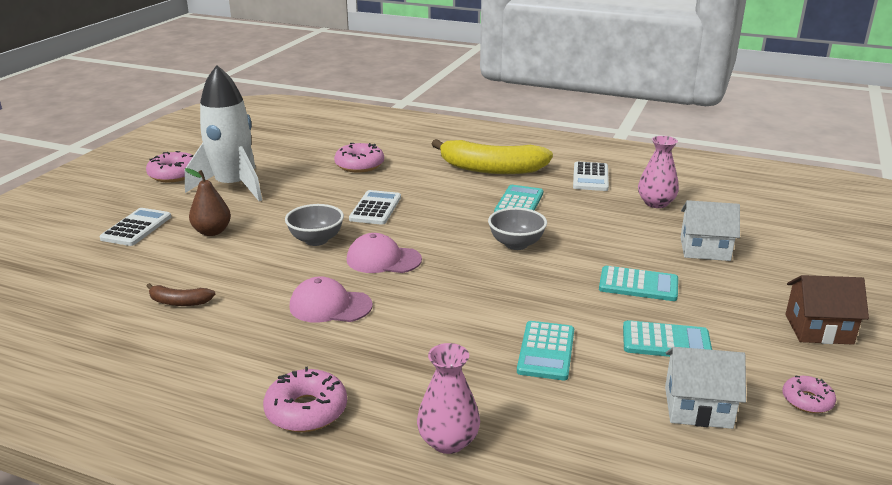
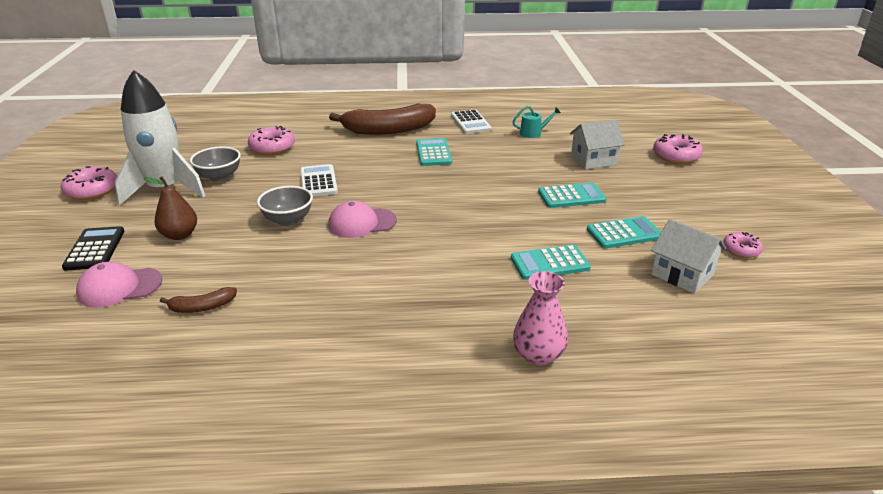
camera: 25 degrees left, 5 degrees up
white calculator [100,208,171,246] -> black calculator [62,226,124,271]
pink donut [263,367,347,432] -> pink donut moved to [653,134,703,164]
pink cap [289,276,373,323] -> pink cap moved to [76,262,162,308]
yellow banana [432,139,553,174] -> brown banana [329,104,436,135]
grey bowl [488,208,547,250] -> grey bowl moved to [190,146,241,182]
turquoise calculator [517,321,574,380] -> turquoise calculator turned 90 degrees clockwise [511,245,591,280]
pink vase [638,136,679,208] -> turquoise watering can [513,106,561,138]
white house [665,347,746,429] -> white house turned 60 degrees clockwise [651,219,726,294]
brown house [785,275,869,345] -> none

